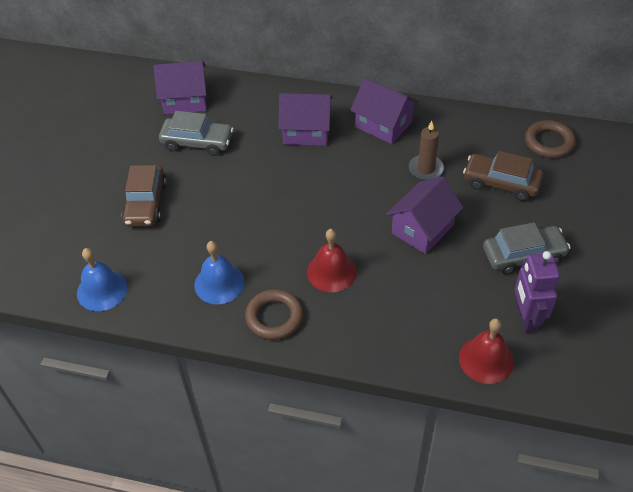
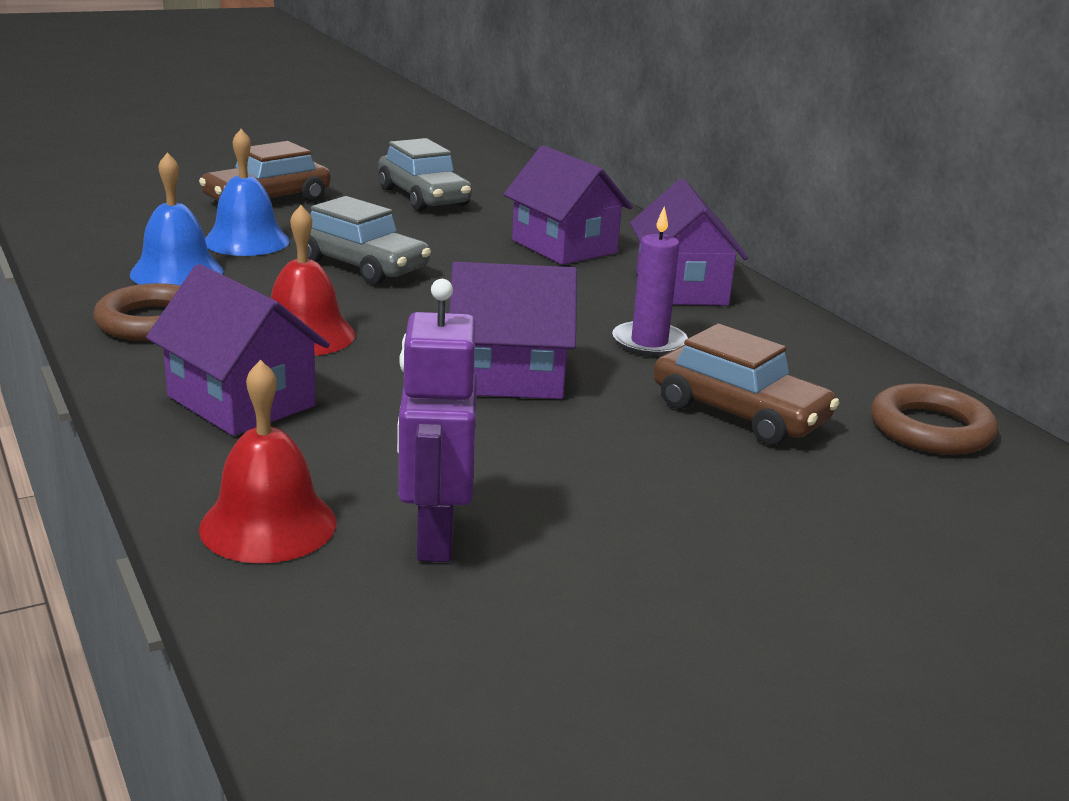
camera: 45 degrees right, 25 degrees down
blue bell [77,248,128,311] -> blue bell moved to [205,129,290,256]
purple house [154,61,207,115] -> purple house moved to [146,264,330,436]
brown candle [409,121,444,180] -> purple candle [612,206,688,357]
brown car [463,151,543,201] -> brown car turned 150 degrees clockwise [653,324,839,445]
grey car [483,222,570,274] -> grey car moved to [293,196,431,285]
purple robot [515,251,560,333] -> purple robot turned 45 degrees counterclockwise [397,279,477,562]

